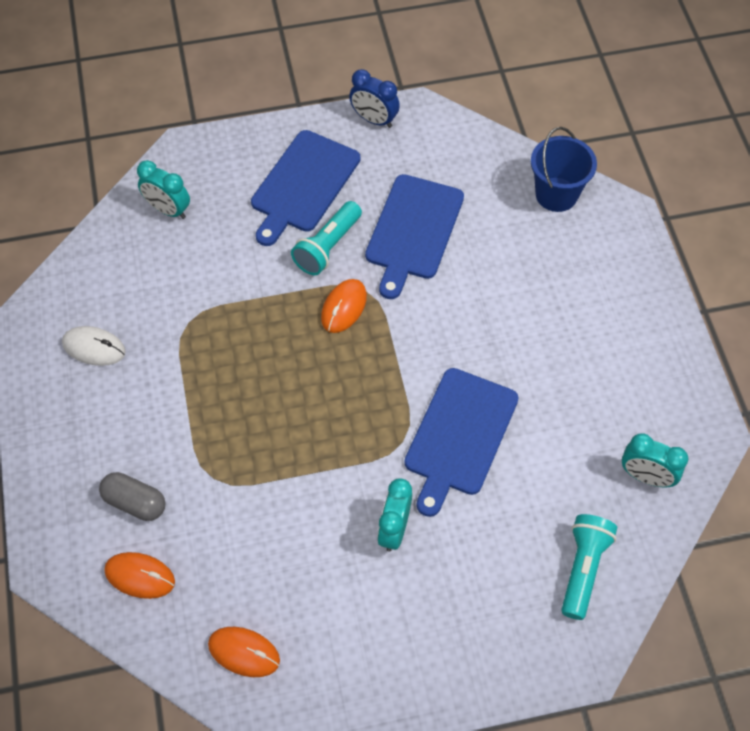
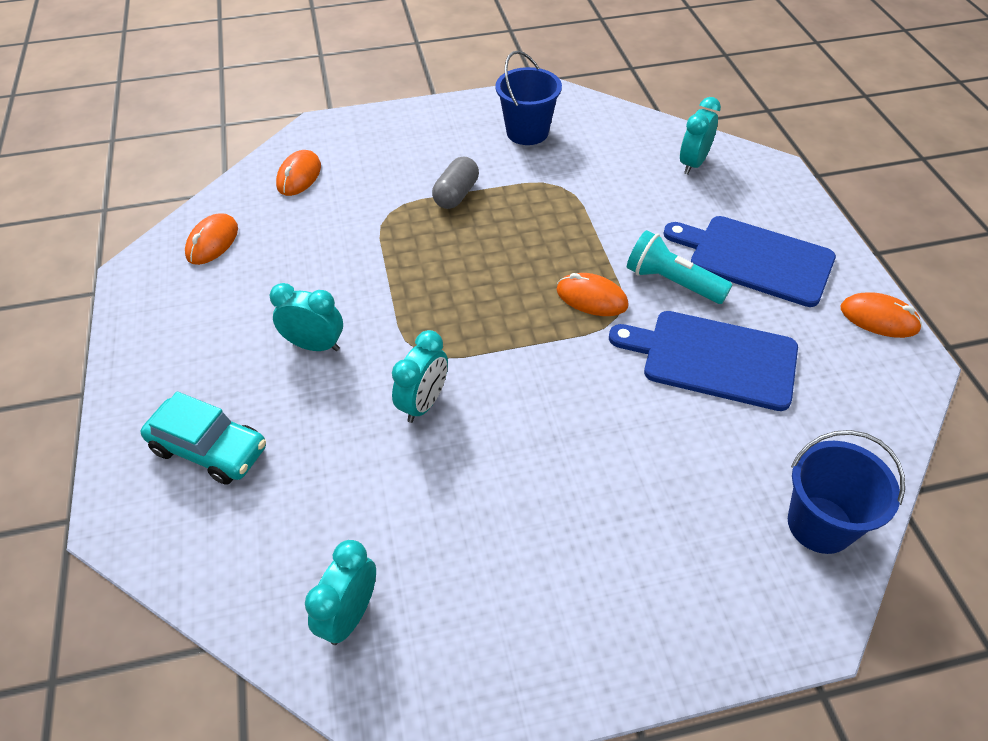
camera: 90 degrees right, 10 degrees down
white mouse [62,326,126,366] -> blue bucket [495,51,562,145]
grey capsule [99,472,165,521] -> grey capsule moved to [432,156,479,209]
blue clock [349,69,400,128] -> orange mouse [841,292,922,338]
blue cutting board [404,368,519,517] -> turquoise clock [392,330,448,423]
turquoise flashlight [561,514,617,620] -> none
none -> turquoise car [140,392,266,485]

